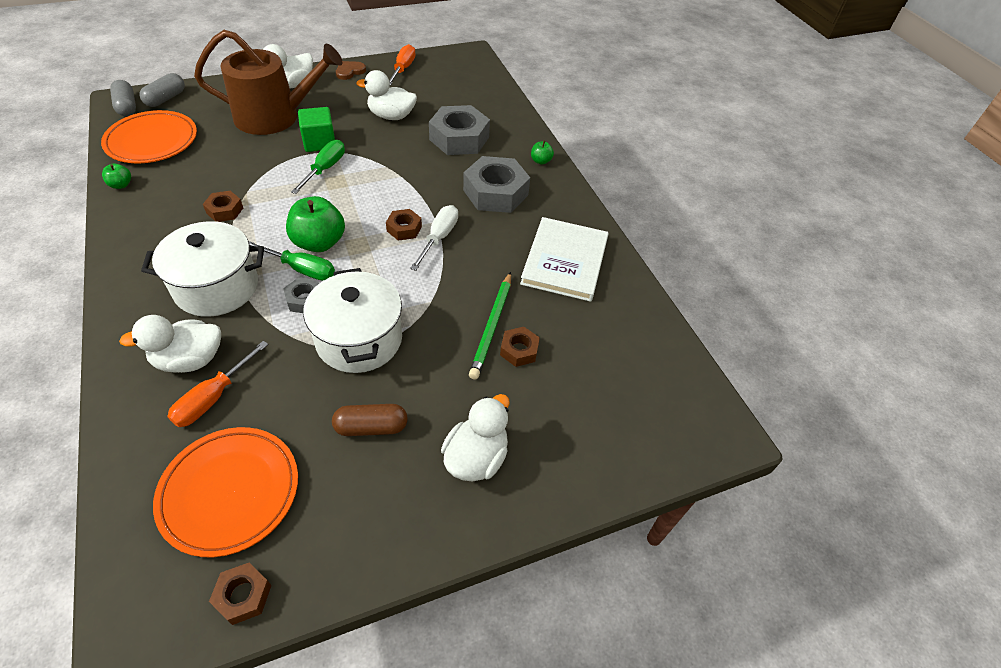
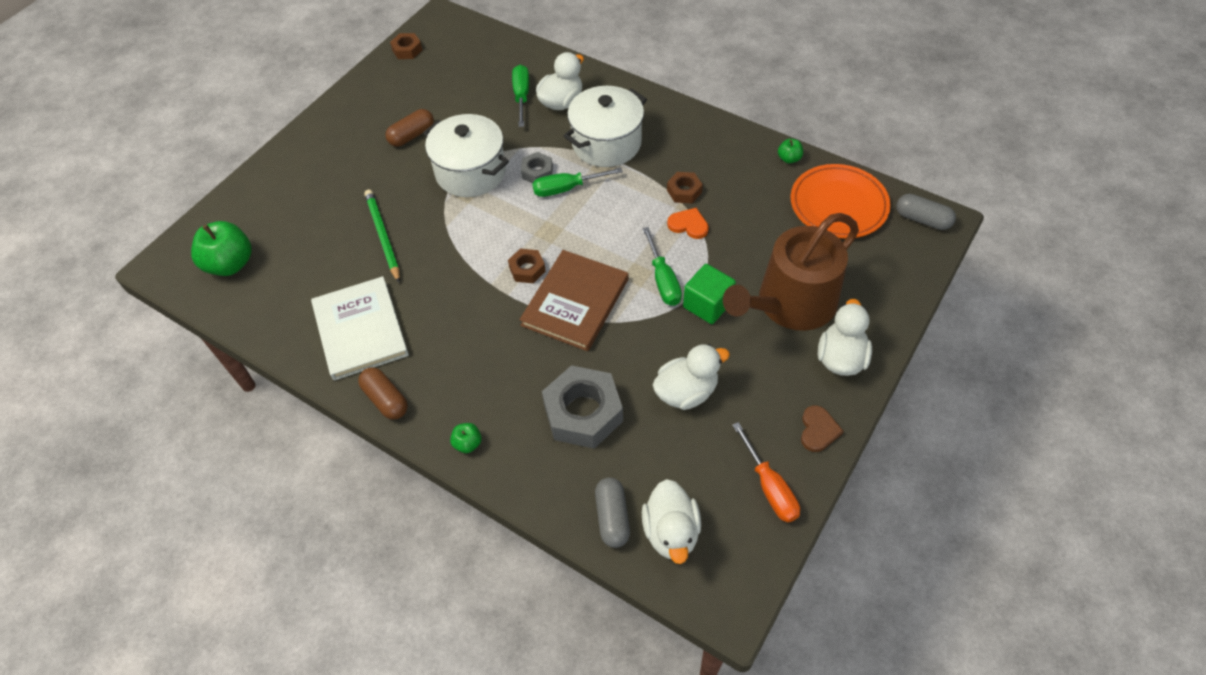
camera: 150 degrees right, 5 degrees up
grey capsule [140,73,185,107] -> grey capsule moved to [595,478,630,548]
orange plate [153,427,298,557] -> none
orange screwdriver [167,341,269,427] -> green screwdriver [512,65,529,127]
green apple [286,196,345,252] -> green apple moved to [191,221,252,276]
white screwdriver [410,205,458,271] -> none
white duck [441,394,510,482] -> white duck moved to [642,479,701,564]
grey nut [463,156,530,213] -> none
brown nut [500,327,540,367] -> none
none -> brown capsule [358,367,408,420]
none -> brown book [519,250,628,351]
none -> orange heart [667,208,709,239]

